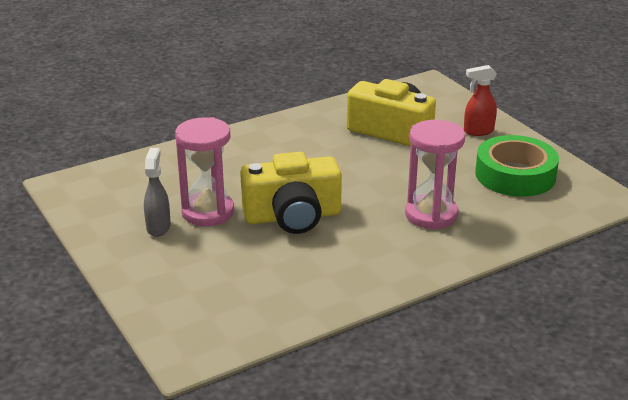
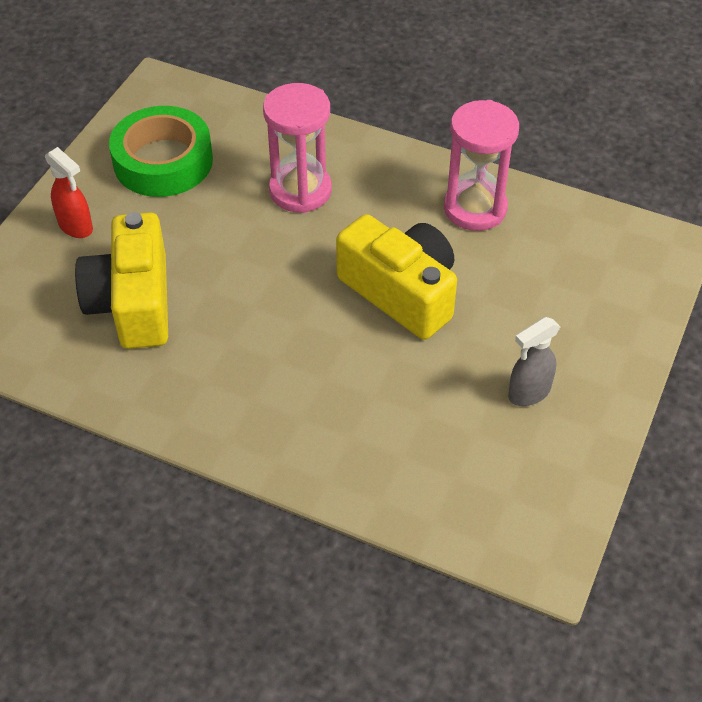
camera: 125 degrees left, 20 degrees up
pink hourglass [175,117,234,226] -> pink hourglass moved to [444,100,519,231]

